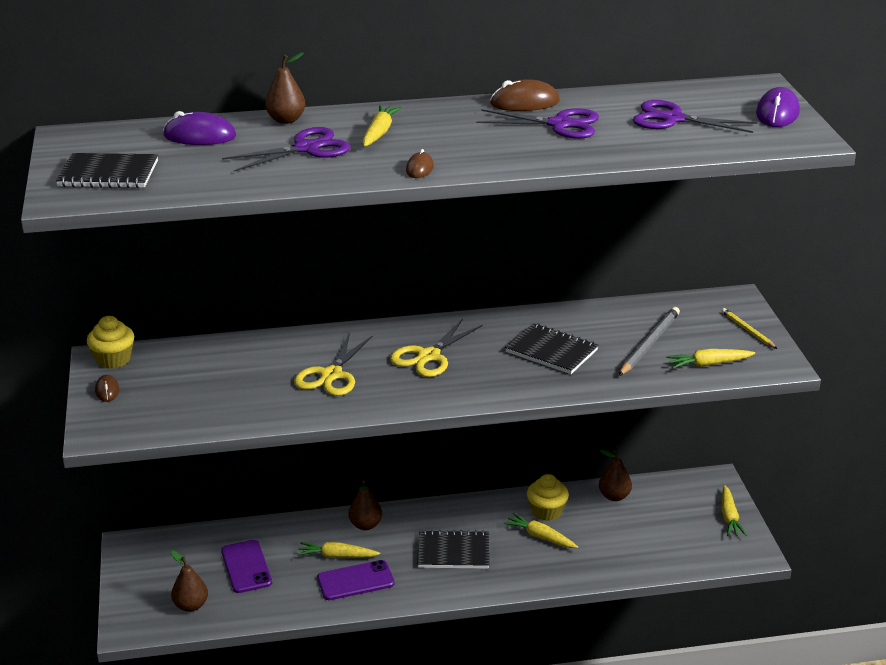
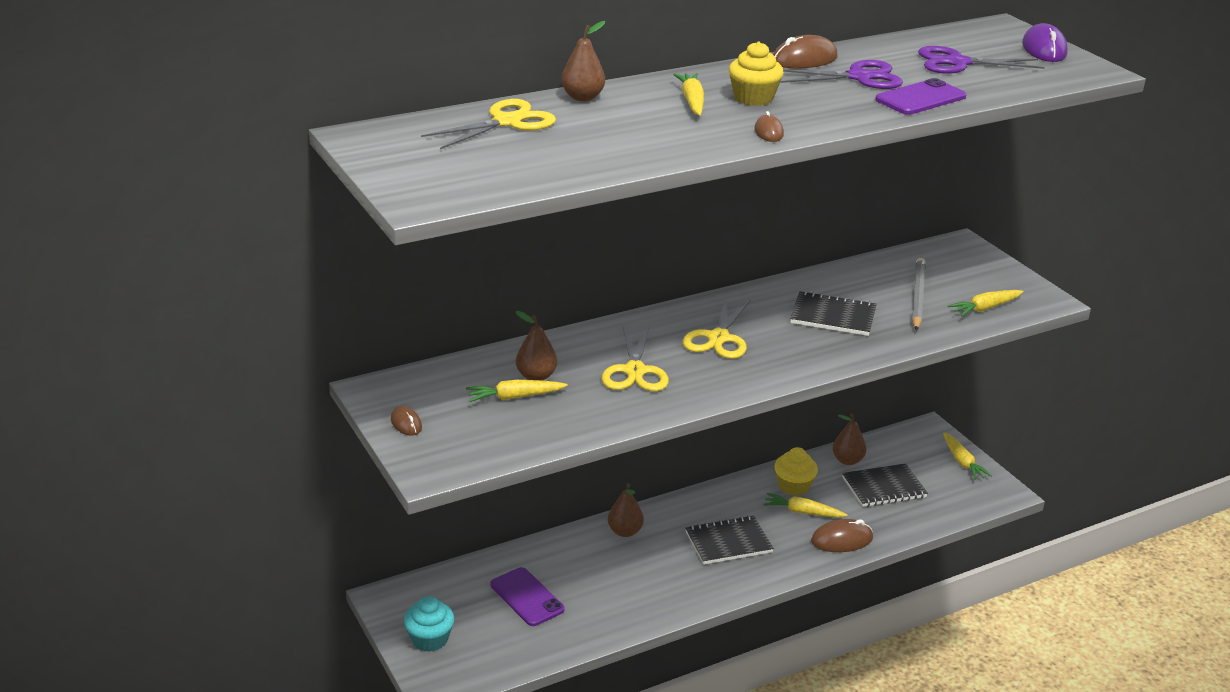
camera: 20 degrees left, 0 degrees up
black notebook [56,153,158,188] -> black notebook moved to [842,463,928,507]
yellow cupcake [87,316,134,369] -> yellow cupcake moved to [729,42,784,106]
purple mouse [163,111,236,145] -> yellow scissors [421,99,556,149]
brown pear [170,550,208,612] -> brown pear moved to [516,311,557,381]
purple scissors [222,127,350,172] -> none
yellow carrot [297,542,380,558] -> yellow carrot moved to [466,380,568,402]
purple phone [317,560,395,600] -> purple phone moved to [875,78,966,115]
yellow pencil [722,308,777,349] -> none
none -> turquoise cupcake [404,596,454,652]
none -> brown mouse [811,519,873,552]

